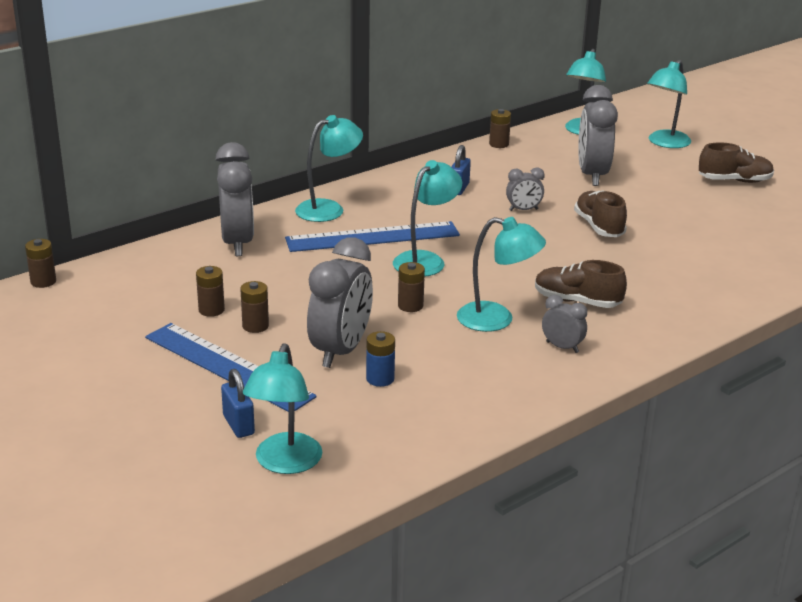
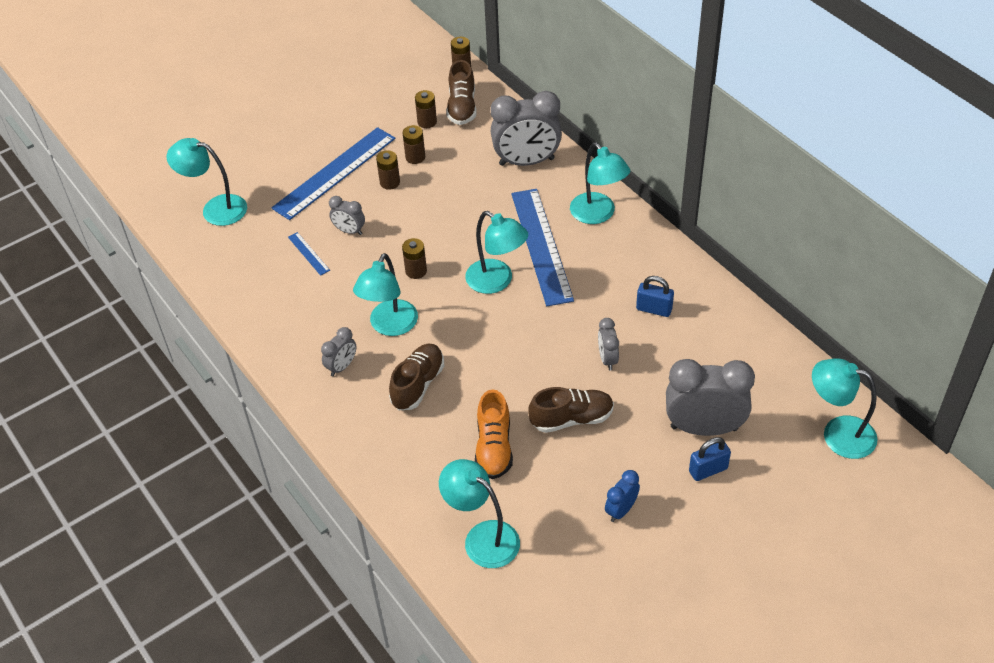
camera: 95 degrees right, 20 degrees up
blue padlock [221,369,255,438] -> blue padlock moved to [689,437,731,481]
grey clock [307,237,373,368] -> grey clock [329,196,365,235], size x0.49
blue battery [366,331,395,387] -> blue ruler [288,232,330,276]
brown battery [489,109,511,148] -> brown battery moved to [415,90,437,128]
turquoise lamp [647,60,691,148] -> turquoise lamp moved to [439,459,520,568]
brown shoe [699,142,774,183] -> brown shoe moved to [446,60,477,125]
none -> orange shoe [475,389,513,479]
none -> blue clock [605,470,640,522]

